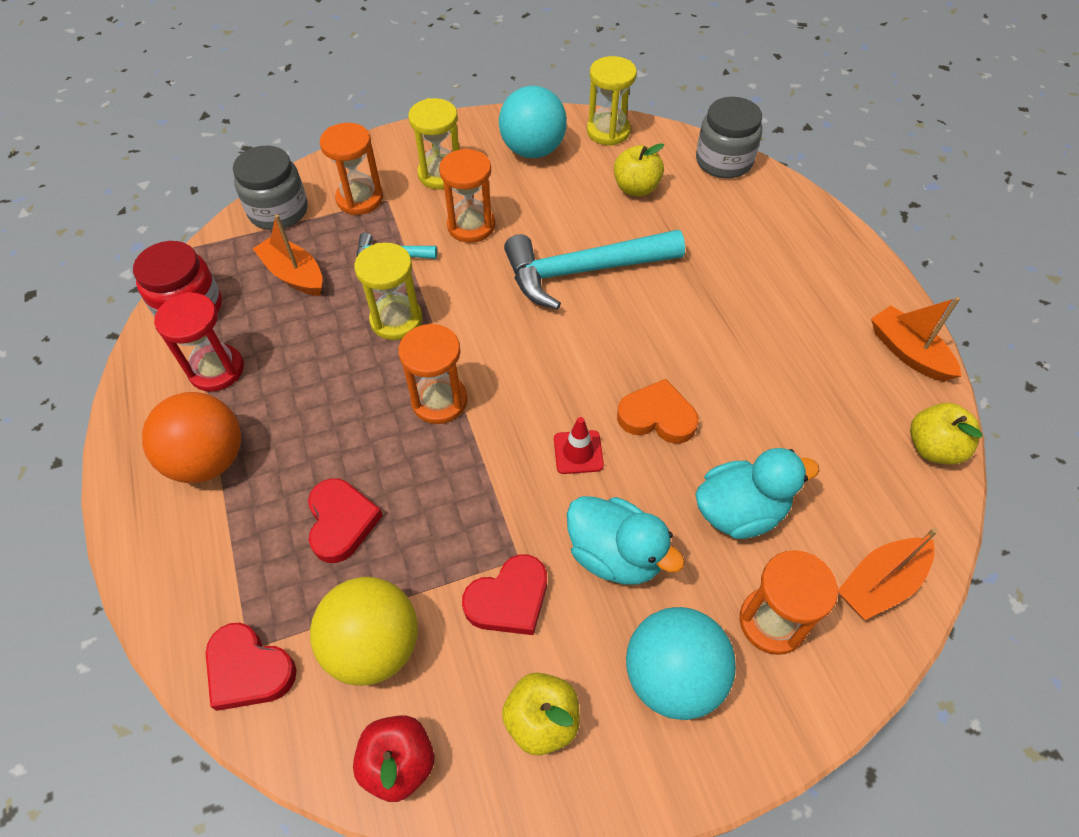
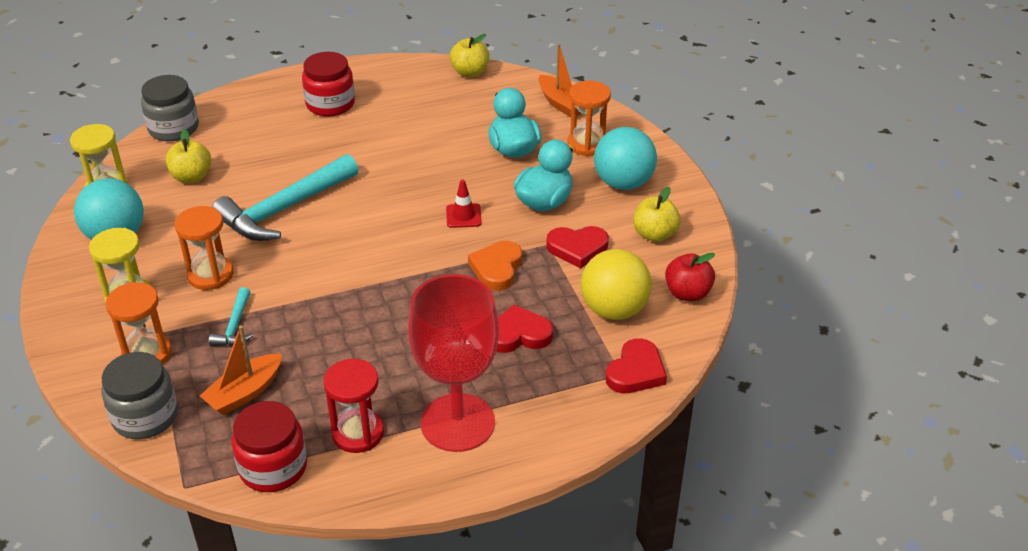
camera: 90 degrees left, 15 degrees down
orange ball [142,392,241,483] -> red goblet [408,274,499,452]
yellow hourglass [354,243,422,340] -> none
orange hourglass [398,323,467,424] -> none
red heart [462,554,547,635] -> red heart turned 120 degrees clockwise [546,226,609,268]
turquoise hammer [504,230,685,310] -> turquoise hammer turned 60 degrees clockwise [212,154,358,241]
orange heart [617,379,699,444] -> orange heart moved to [468,241,522,291]
orange boat [871,297,961,382] -> none
none -> red jar [302,52,355,117]

